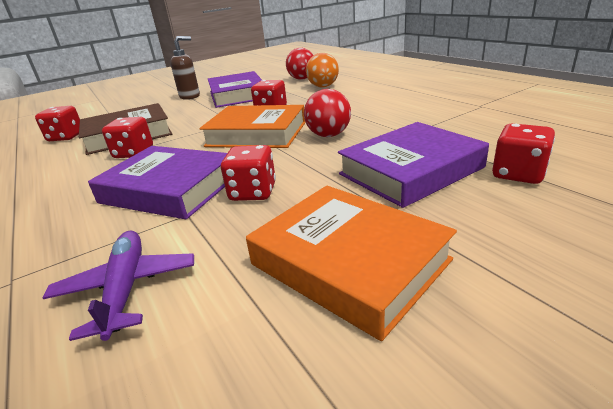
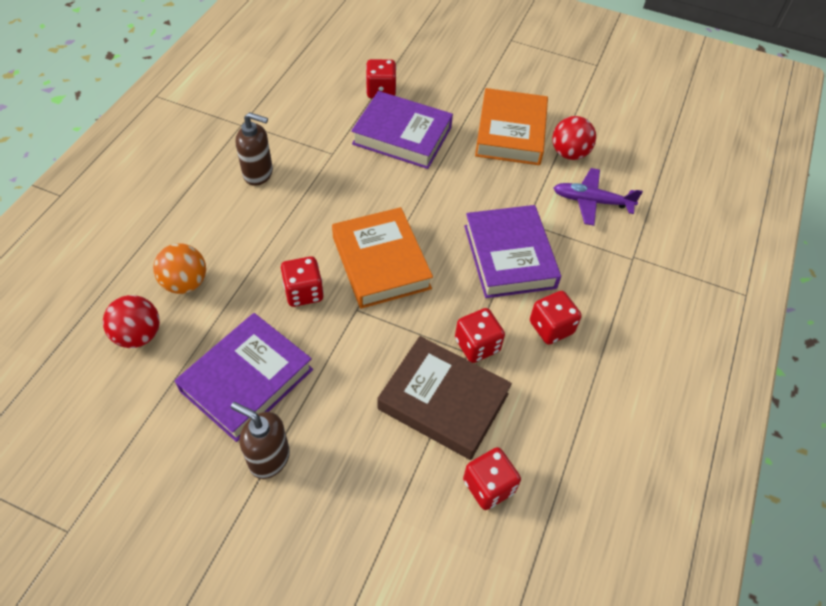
camera: 130 degrees left, 25 degrees up
purple plane [43,231,194,341] -> purple plane turned 60 degrees clockwise [554,168,643,226]
red dice [221,145,276,201] -> red dice moved to [530,291,582,345]
red ball [304,89,351,137] -> red ball moved to [552,116,596,160]
none -> brown soap dispenser [236,112,273,186]

